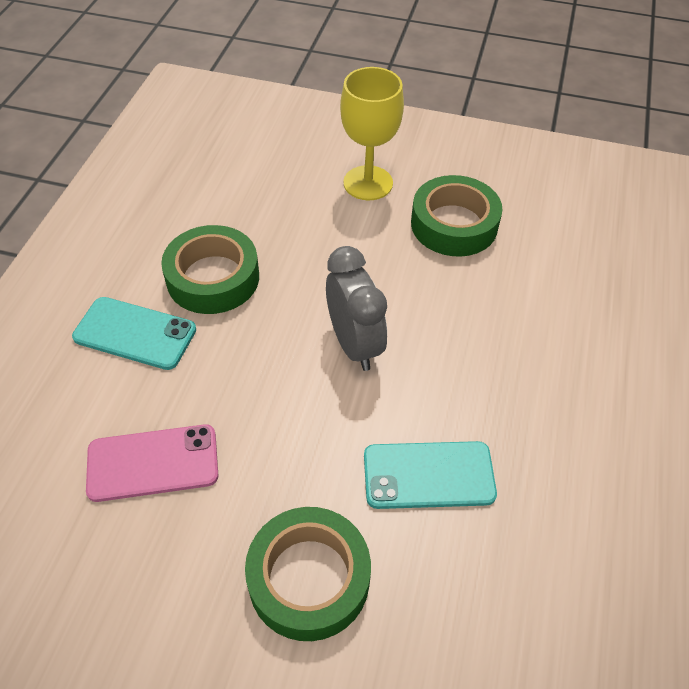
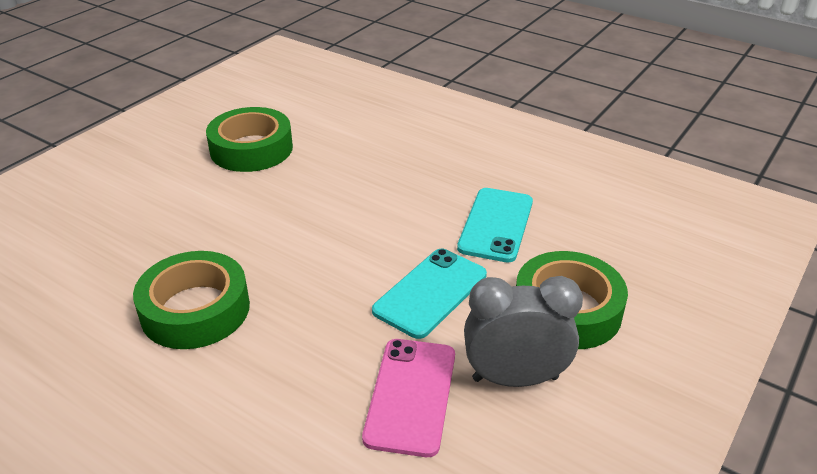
camera: 70 degrees left, 15 degrees down
turquoise phone [72,297,196,370] -> turquoise phone moved to [372,249,487,339]
grey clock [326,246,387,371] -> grey clock moved to [464,276,583,387]
yellow goblet [340,67,404,200] -> none

